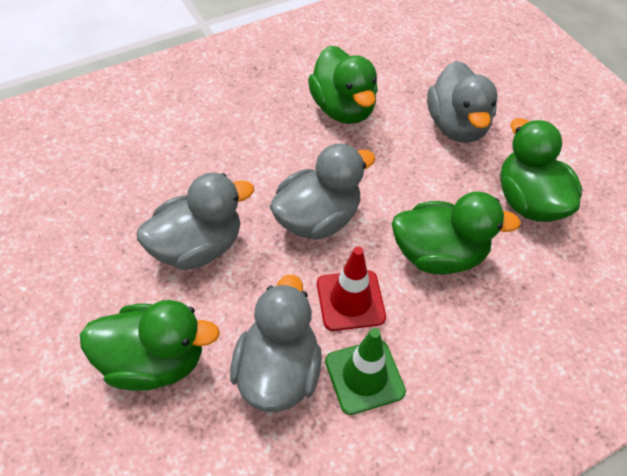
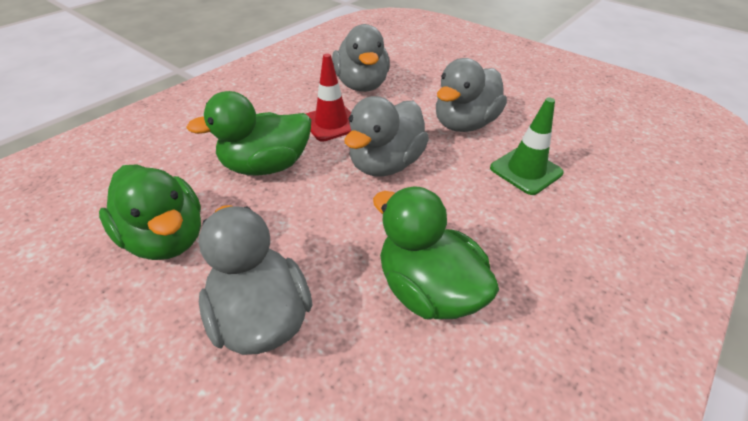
camera: 160 degrees right, 10 degrees down
green duck [80,300,220,391] -> none
green traffic cone [325,328,406,415] -> green traffic cone moved to [490,98,564,195]

